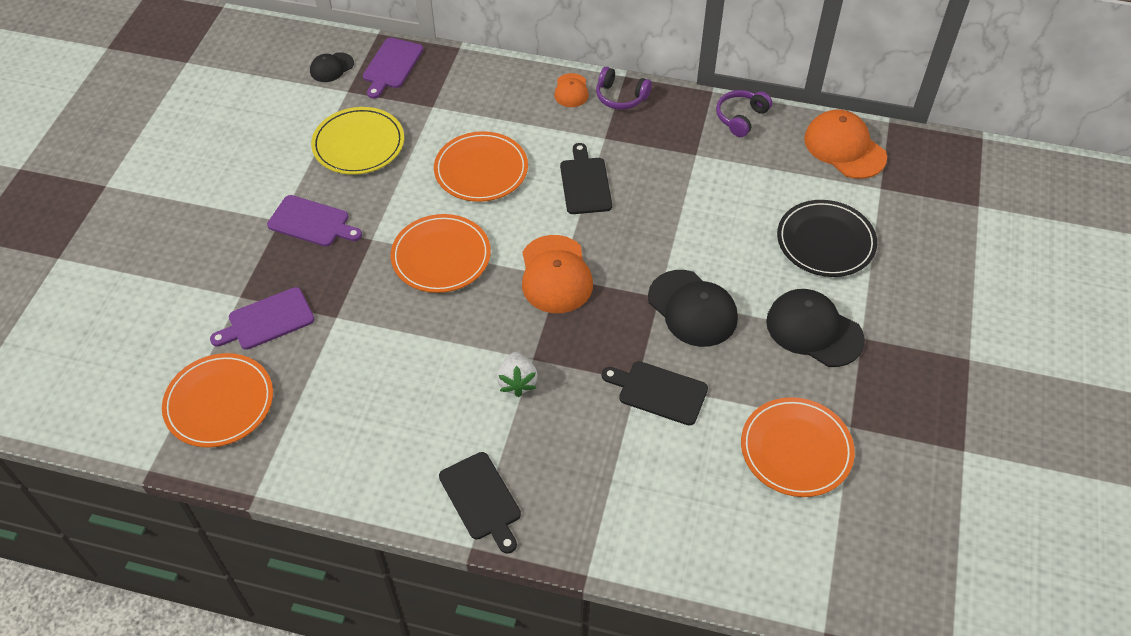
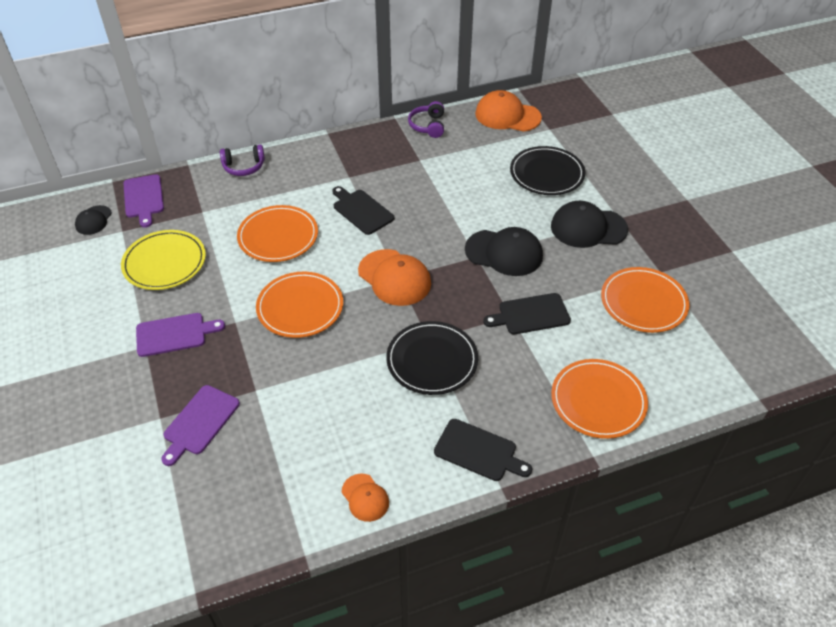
camera: 35 degrees left, 5 degrees down
orange plate [162,353,273,448] -> orange plate moved to [551,359,648,439]
white strawberry [497,352,538,397] -> black plate [386,321,478,395]
orange cap [554,73,589,107] -> orange cap moved to [342,473,389,522]
purple headphones [596,67,652,110] -> purple headphones moved to [220,144,265,176]

